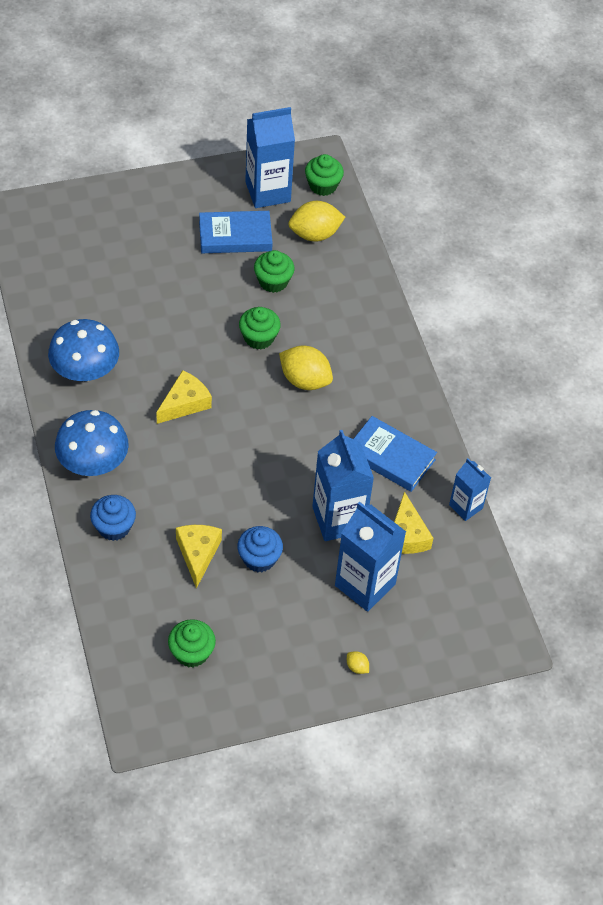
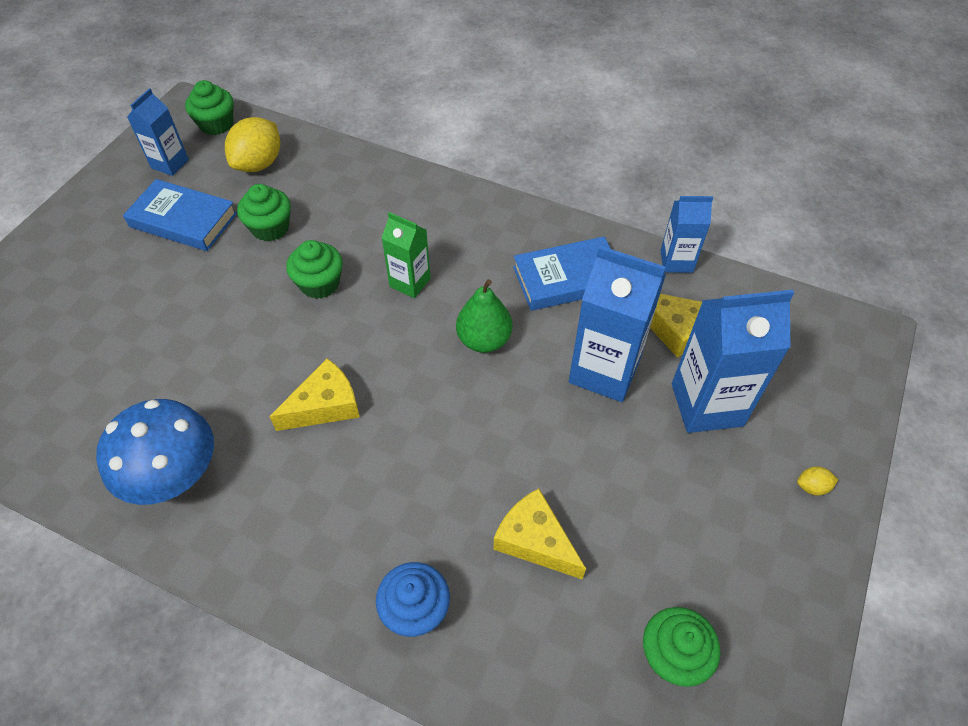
camera: 45 degrees left, 0 degrees up
blue mushroom [55,410,129,476] -> none
yellow cheese [156,370,212,424] -> yellow cheese turned 60 degrees clockwise [269,358,360,431]
blue book [199,211,273,253] -> blue book turned 75 degrees clockwise [123,179,237,251]
blue cupcake [237,526,283,572] -> none
blue carton [245,107,295,208] -> blue carton [127,88,189,176], size x0.58
yellow lemon [279,346,333,390] -> green carton [382,212,431,298]
none -> green pear [456,279,512,353]

